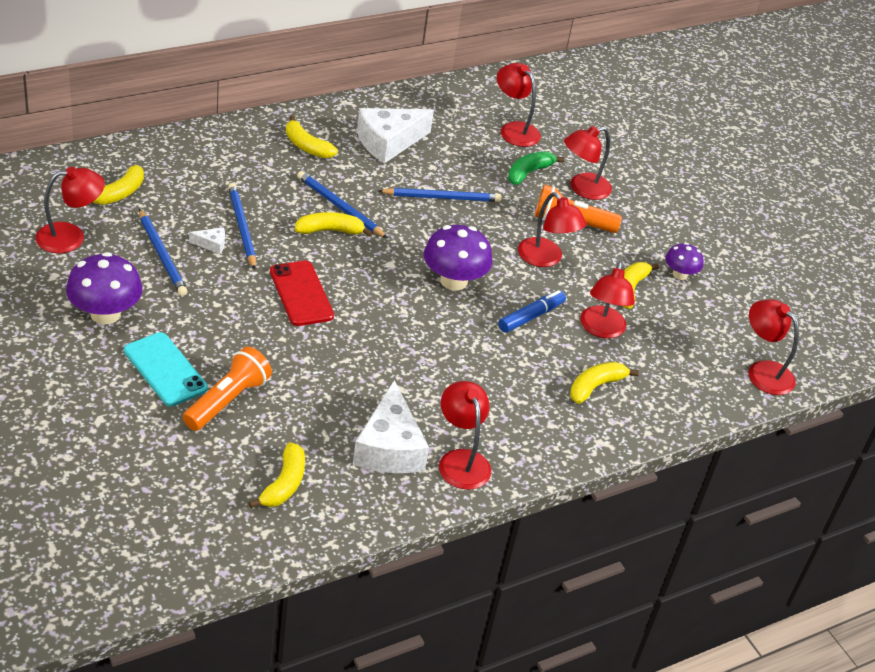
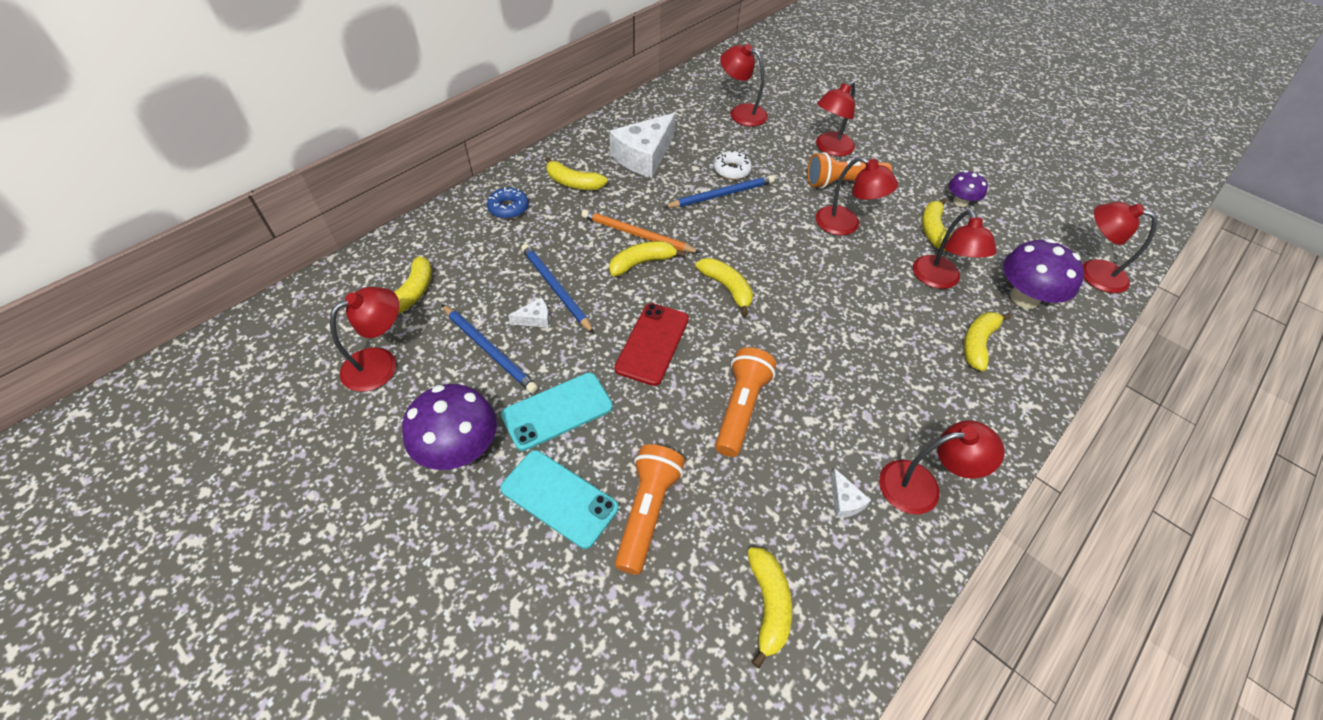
camera: 15 degrees left, 10 degrees up
red phone [270,261,334,326] -> red phone turned 60 degrees clockwise [614,303,689,386]
blue pencil [297,171,387,238] -> orange pencil [581,210,700,253]
white cheese [353,380,429,473] -> white cheese [830,468,871,518], size x0.42
purple mushroom [424,225,492,291] -> purple mushroom moved to [1003,239,1084,309]
red lamp [439,381,491,490] -> red lamp turned 120 degrees clockwise [879,420,1004,514]
blue marker [498,290,566,333] -> none
green banana [508,151,564,185] -> none
none -> blue donut [487,187,529,219]
none -> turquoise phone [501,373,613,451]
none -> yellow banana [695,258,753,316]
none -> white donut [714,151,752,180]
none -> orange flashlight [715,347,776,457]

